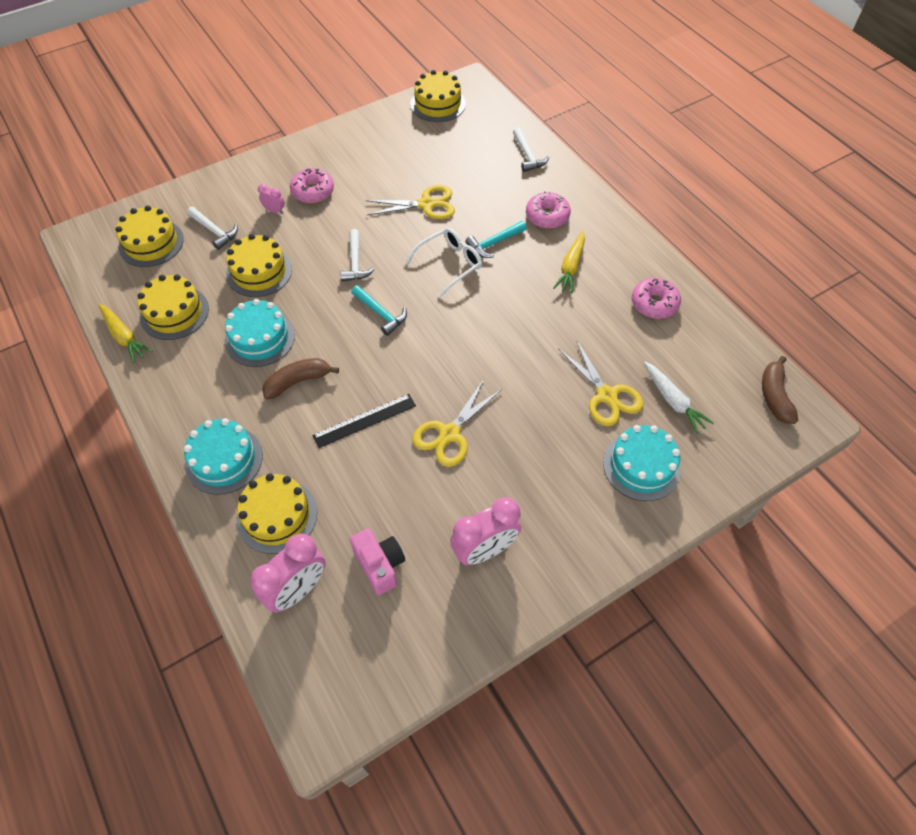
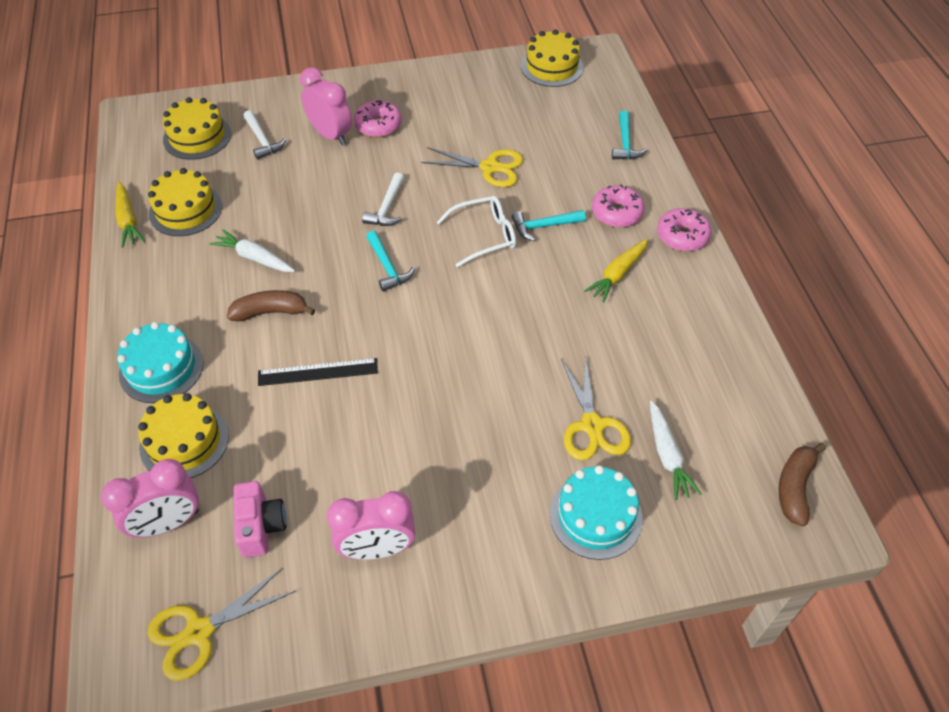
camera: 20 degrees right, 5 degrees down
turquoise cake [225,299,295,367] -> white carrot [209,229,295,272]
yellow cake [226,234,292,297] -> none
pink clock [258,184,285,214] -> pink clock [300,67,352,146], size x2.07
yellow scissors [413,379,502,467] -> yellow scissors moved to [147,568,295,681]
white hammer [513,128,549,172] -> turquoise hammer [612,111,648,159]
pink donut [632,278,681,319] -> pink donut moved to [657,208,712,251]

